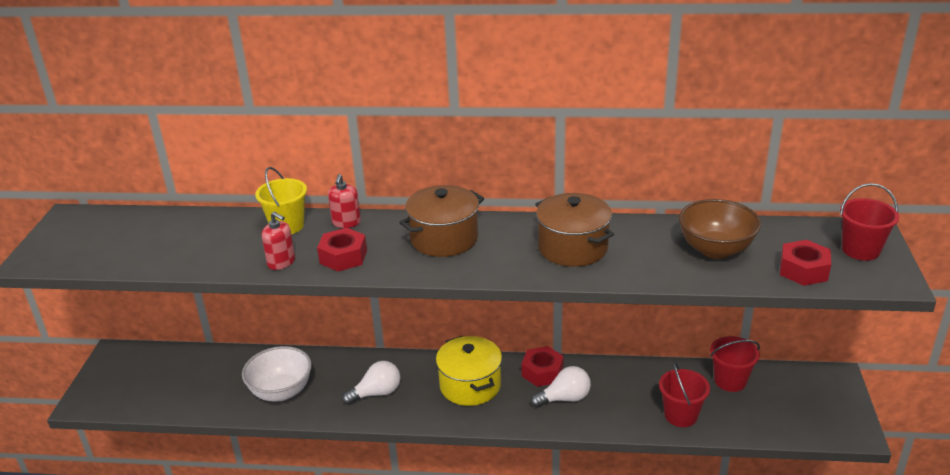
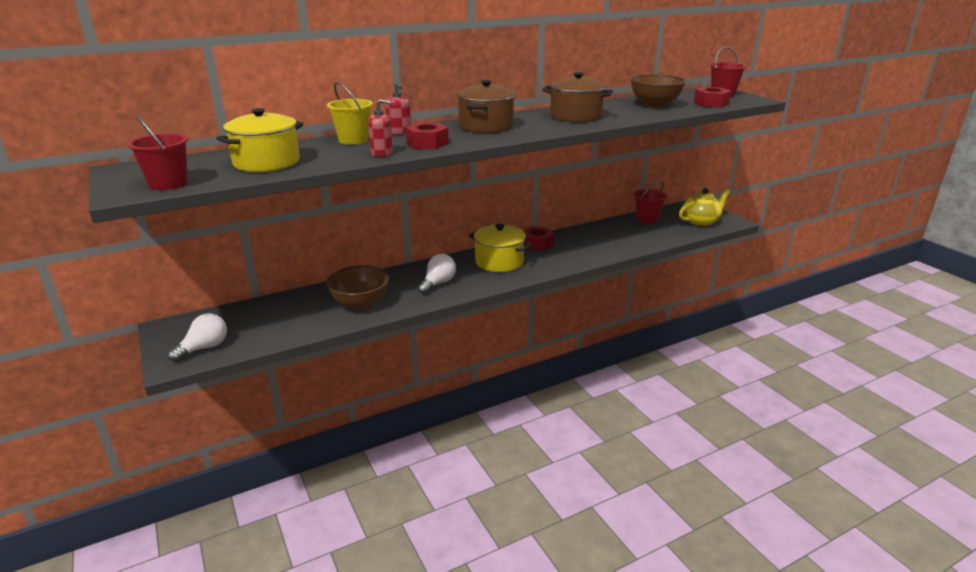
camera: 35 degrees left, 5 degrees down
white bowl [242,346,312,401] -> brown bowl [326,265,389,310]
white light bulb [531,366,591,408] -> white light bulb moved to [168,313,227,362]
red bucket [659,361,710,427] -> red bucket moved to [127,115,188,190]
none -> yellow pot [216,108,303,172]
none -> yellow teapot [679,188,730,226]

